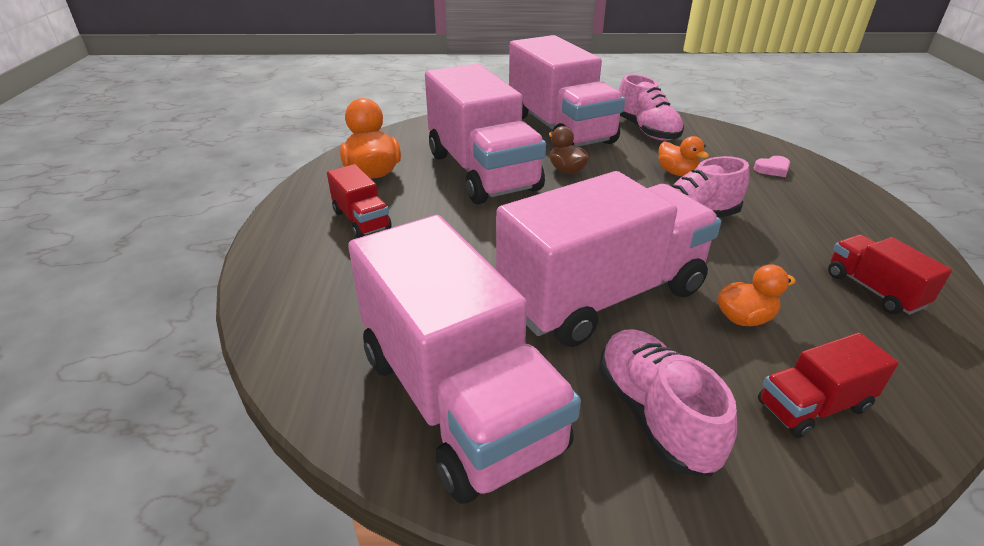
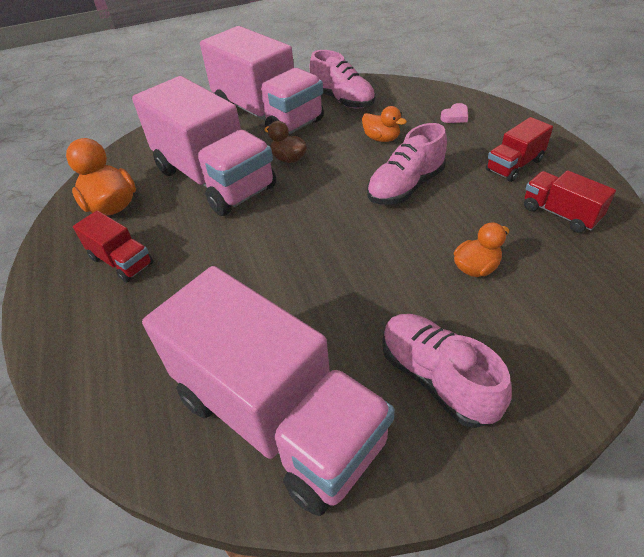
camera: 15 degrees left, 10 degrees up
pink truck [496,171,721,347] -> none
red truck [758,333,898,438] -> red truck moved to [486,117,553,182]

